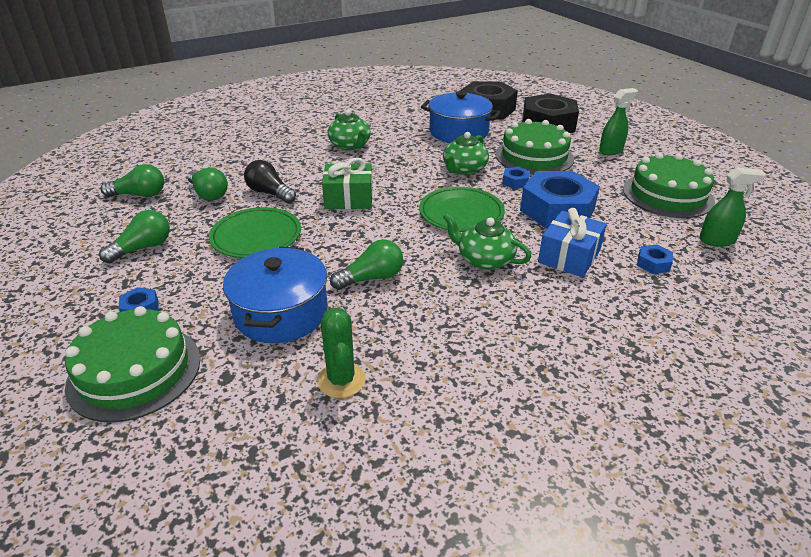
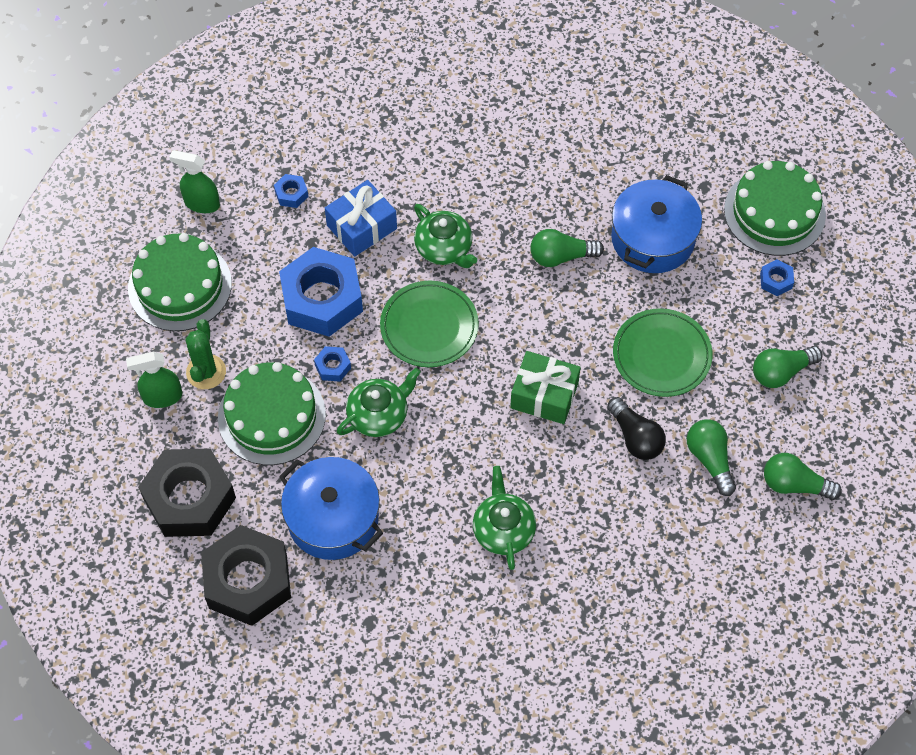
camera: 160 degrees left, 25 degrees up
green cactus [317,308,366,398] -> green cactus moved to [185,319,226,389]

